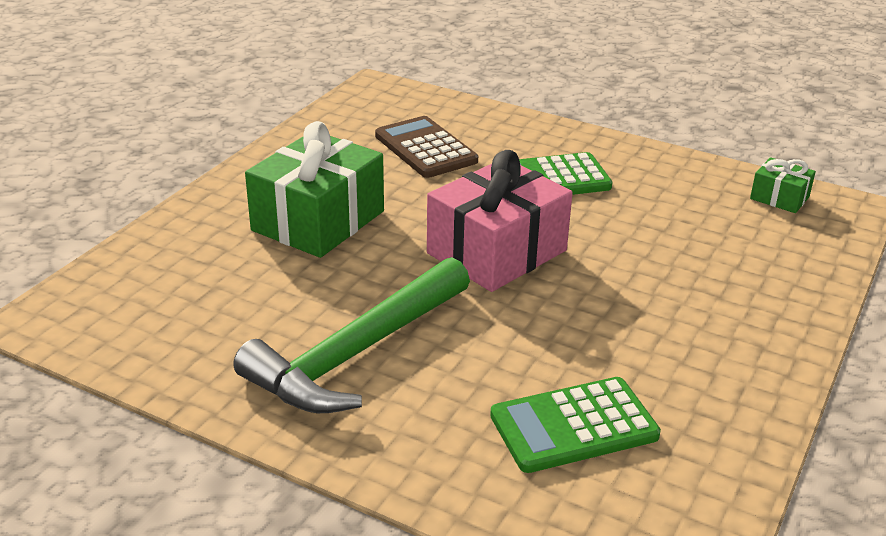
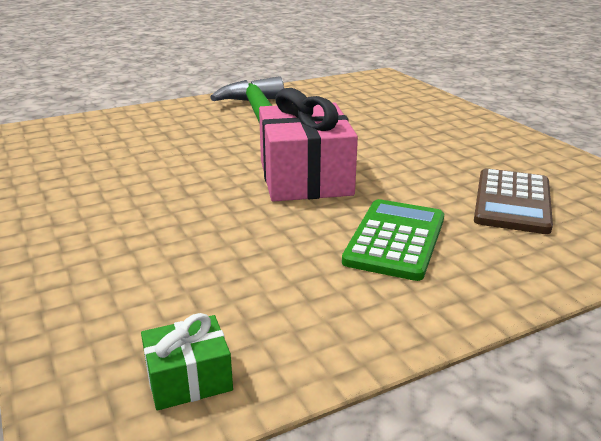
camera: 125 degrees right, 5 degrees down
green gift [245,121,384,258] -> none
brown calculator [375,116,478,178] -> brown calculator turned 105 degrees clockwise [474,168,553,234]
green calculator [490,377,661,473] -> none

